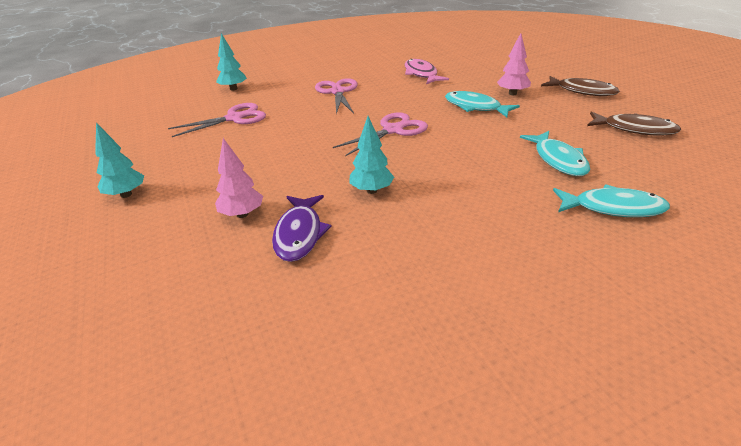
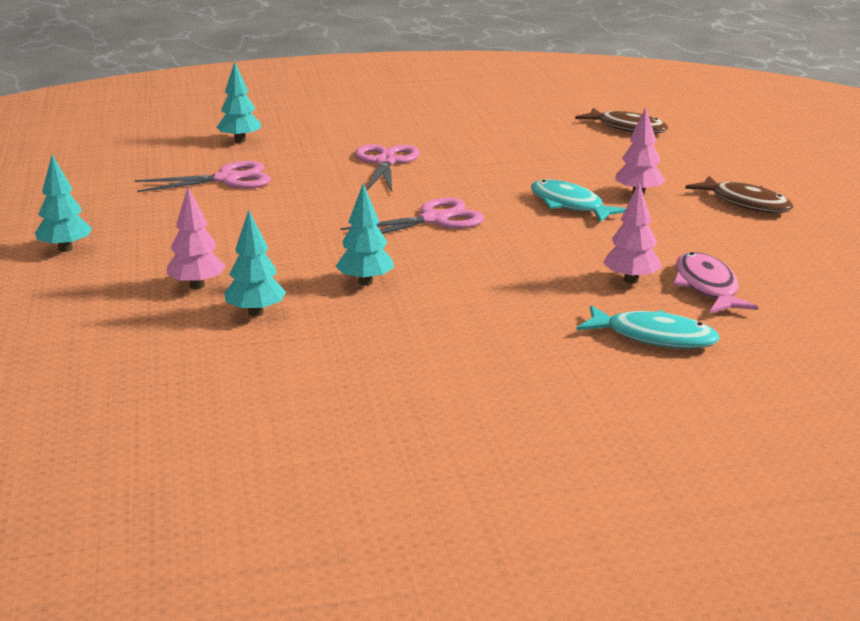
camera: 10 degrees right, 10 degrees down
purple fish [272,195,332,262] -> turquoise tree [224,210,286,316]
pink fish [405,59,449,84] -> pink fish moved to [673,252,758,313]
turquoise fish [520,131,590,176] -> pink tree [603,182,662,284]
brown fish [587,112,681,136] -> brown fish moved to [575,108,668,134]

